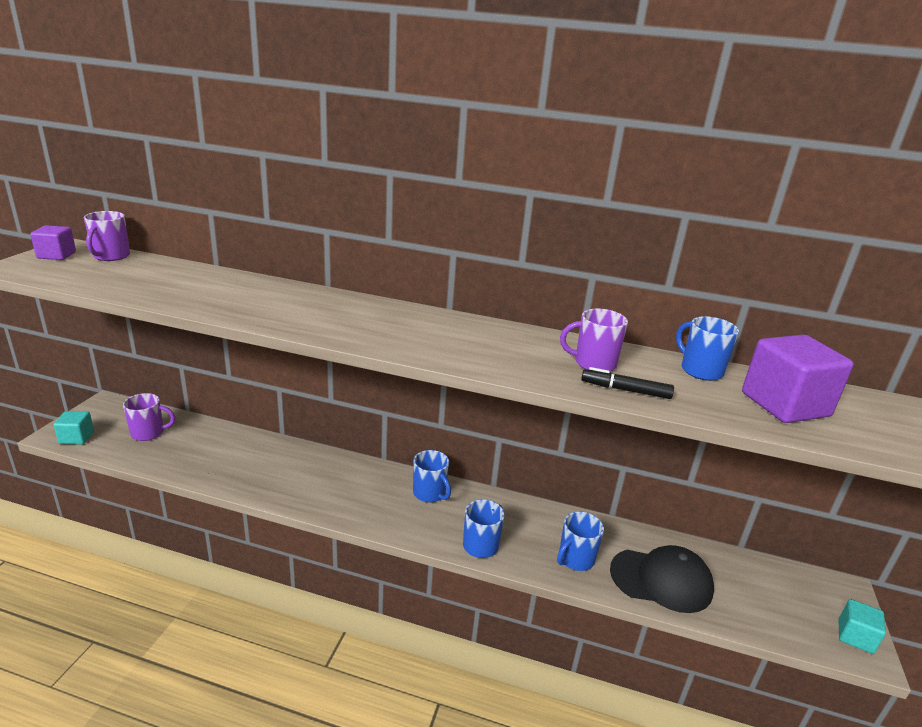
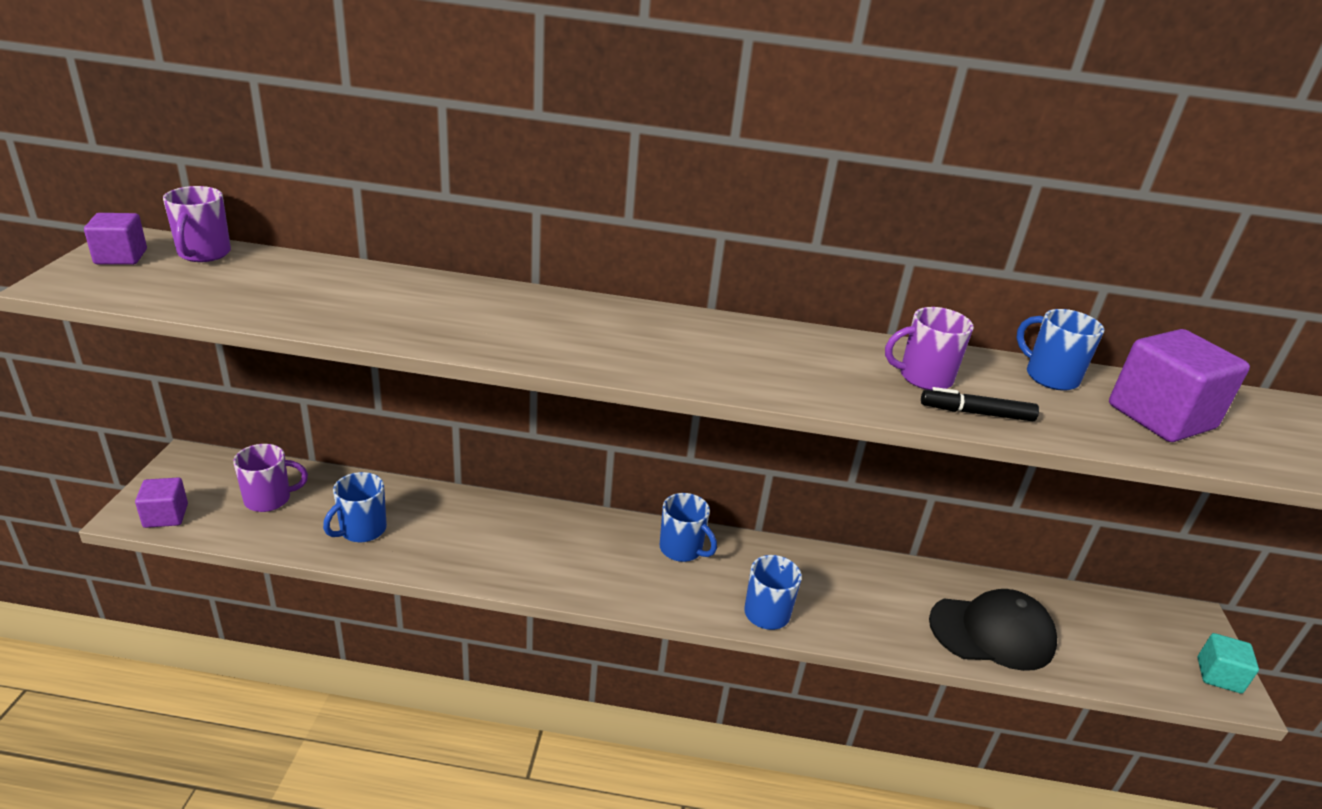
camera: 10 degrees left, 5 degrees up
turquoise cube [54,411,94,445] -> purple cube [135,477,188,528]
blue mug [557,511,604,571] -> blue mug moved to [323,472,387,542]

